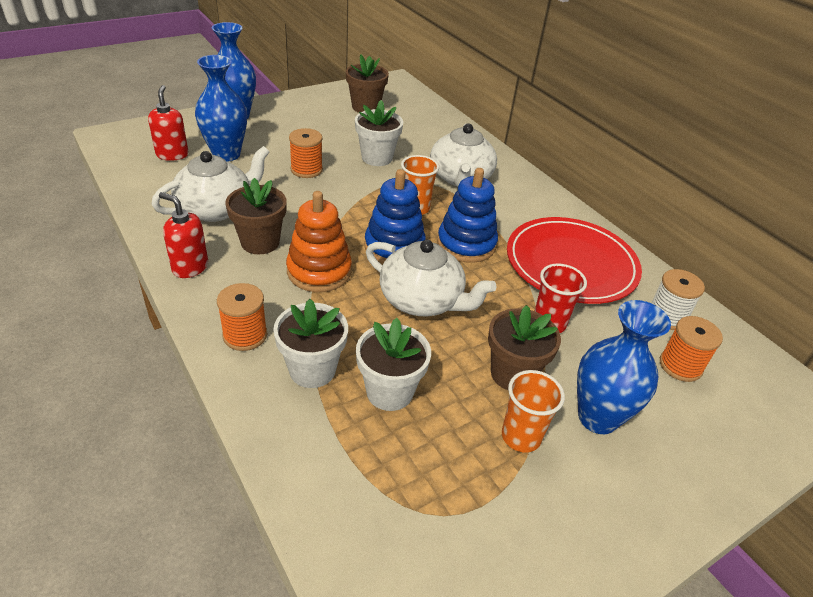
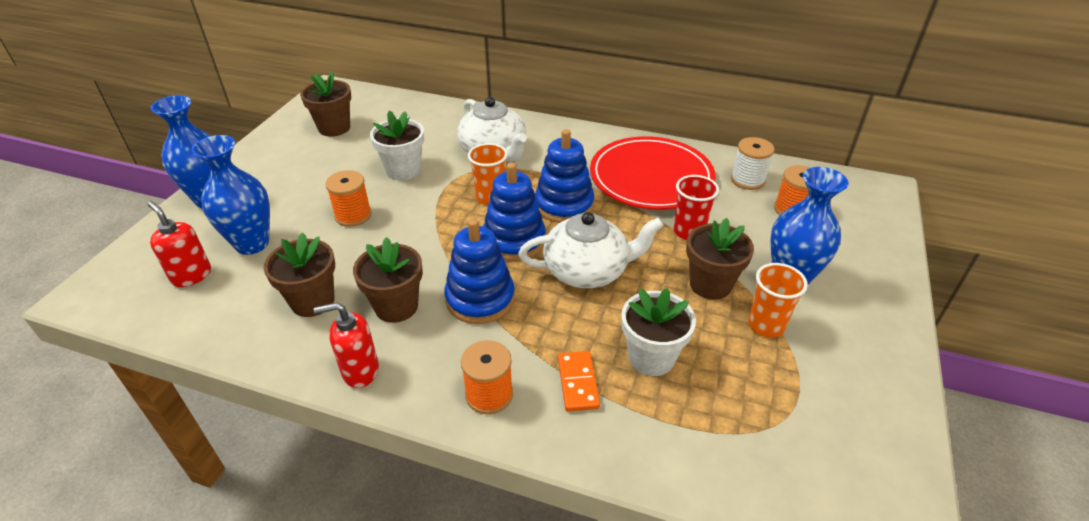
camera: 35 degrees left, 0 degrees up
white teapot [152,146,269,222] -> brown flower pot [264,232,335,317]
white flower pot [273,299,348,388] -> orange domino [558,351,600,412]
orange stacking toy [286,191,352,292] -> blue stacking toy [444,219,515,324]

